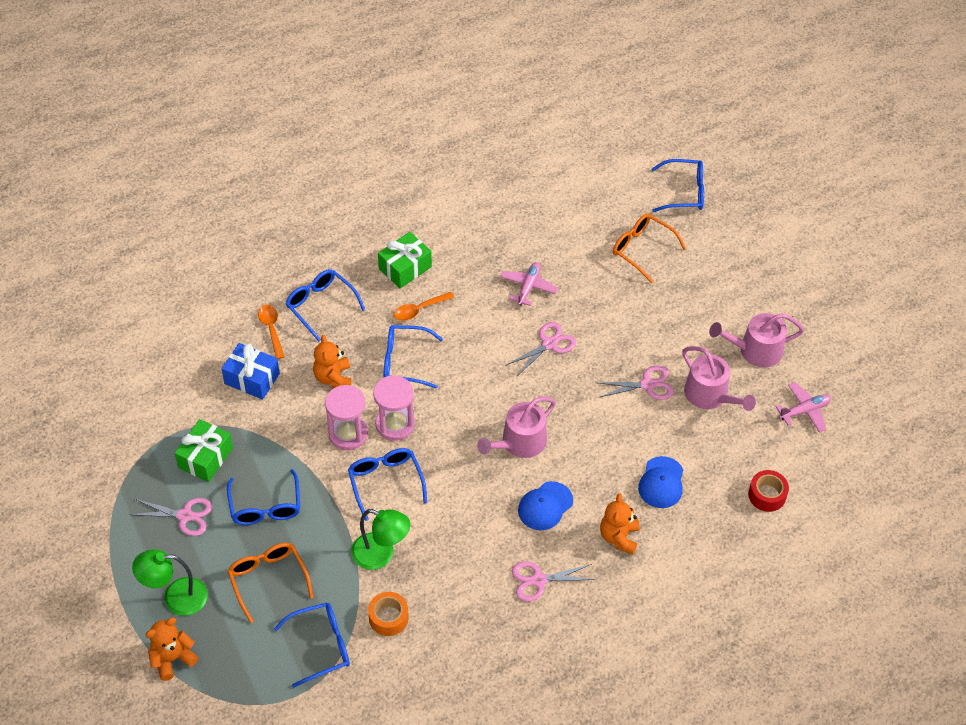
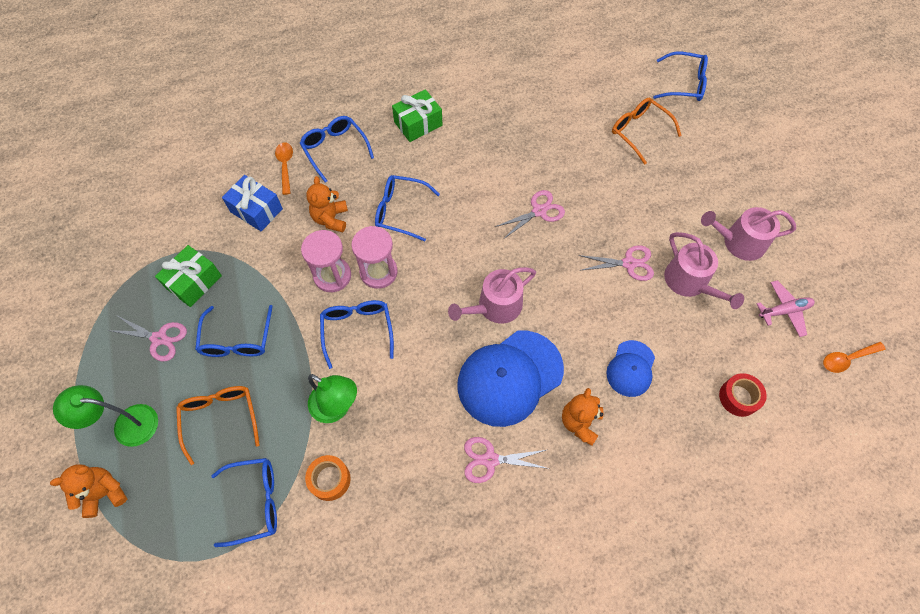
camera: 10 degrees right, 10 degrees up
orange spoon [394,292,454,321] -> orange spoon moved to [823,342,886,373]
pink plane [500,262,558,306] -> none
blue cap [518,481,573,530] -> blue cap [457,331,564,427], size x1.85

